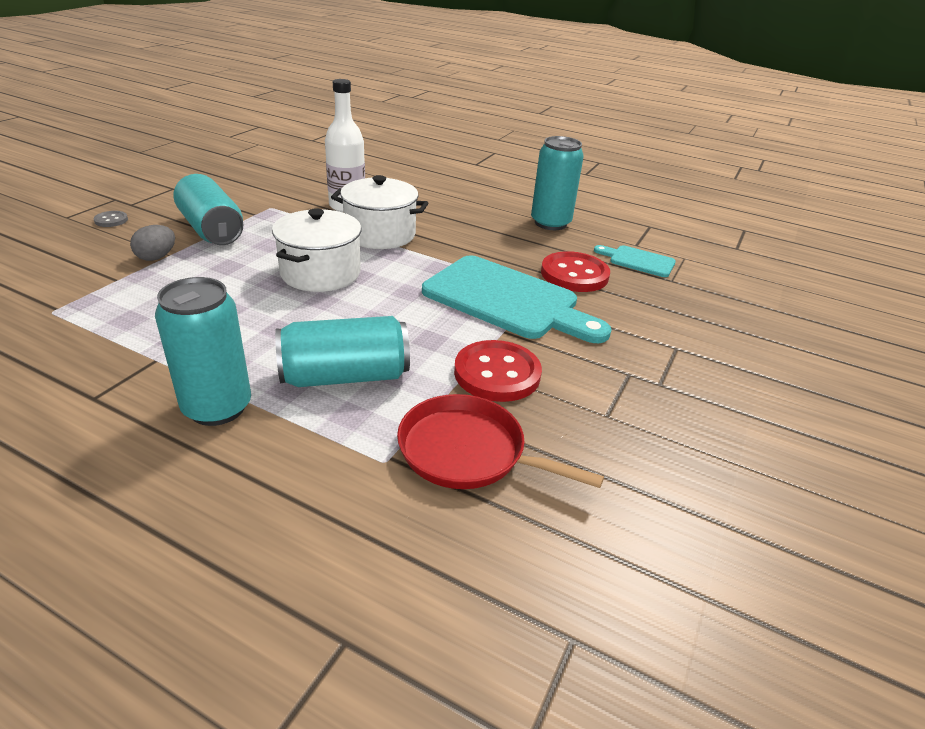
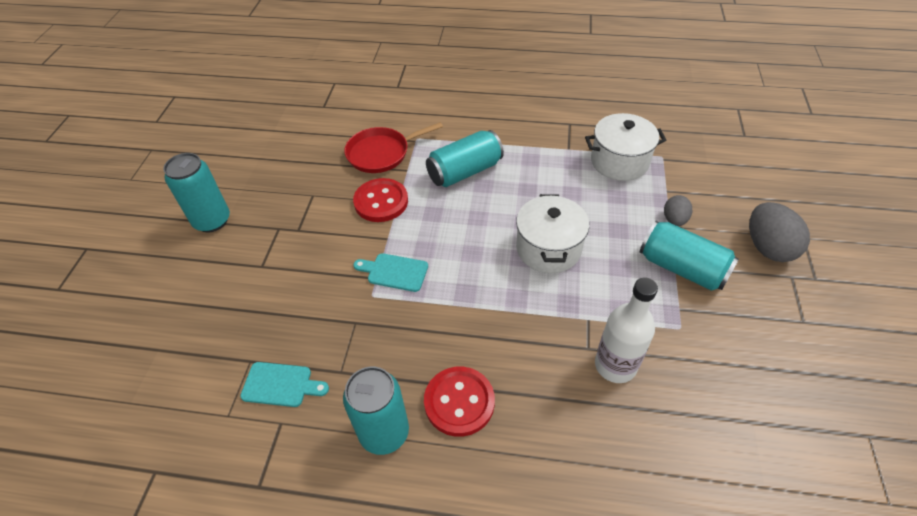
camera: 165 degrees right, 15 degrees up
grey button [94,211,128,227] -> grey egg [749,202,810,262]
turquoise can [155,277,251,426] -> turquoise can moved to [163,153,230,232]
white pot [331,175,428,249] -> white pot moved to [585,113,666,181]
red pan [397,394,604,489] -> red pan turned 150 degrees clockwise [344,122,443,173]
turquoise cutting board [422,255,612,343] -> turquoise cutting board [353,253,428,292], size x0.48
red button [541,251,610,292] -> red button moved to [424,367,495,437]

